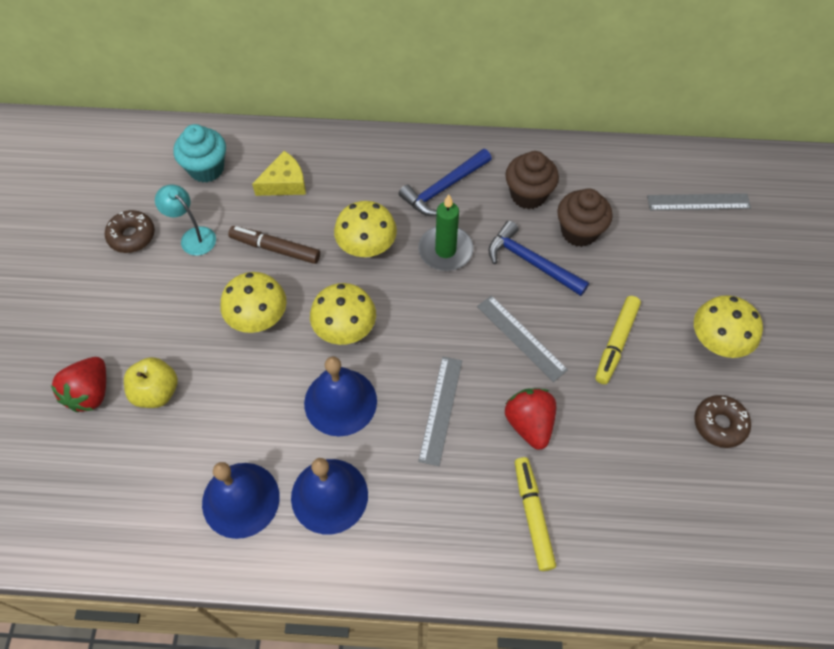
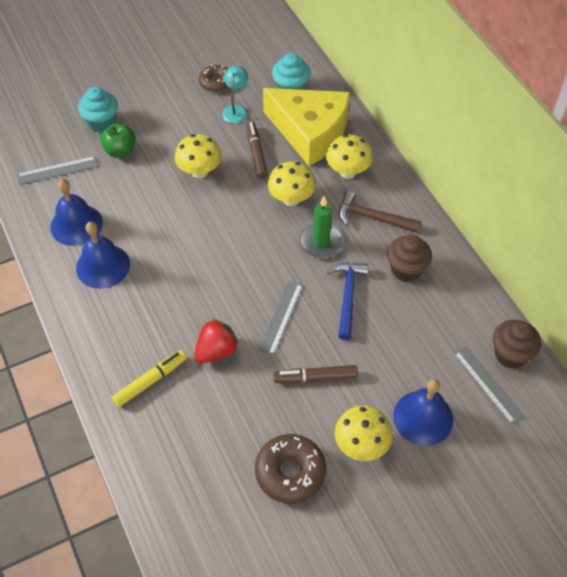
camera: 60 degrees right, 5 degrees down
red strawberry [51,357,106,412] -> turquoise cupcake [78,87,118,133]
yellow apple [124,357,178,408] -> green apple [100,123,136,157]
yellow cheese [252,151,306,196] -> yellow cheese [263,88,350,166], size x2.25
blue bell [304,357,377,436] -> blue bell moved to [393,379,453,446]
yellow mushroom [310,283,376,345] -> yellow mushroom moved to [326,134,373,179]
blue hammer [399,149,492,216] -> brown hammer [339,191,421,233]
grey ruler [418,357,462,466] -> grey ruler moved to [17,156,98,185]
brown cupcake [557,188,613,247] -> brown cupcake moved to [493,320,541,369]
yellow marker [595,296,641,384] -> brown marker [273,365,358,383]
brown donut [694,395,751,448] -> brown donut [255,434,326,504], size x1.54

